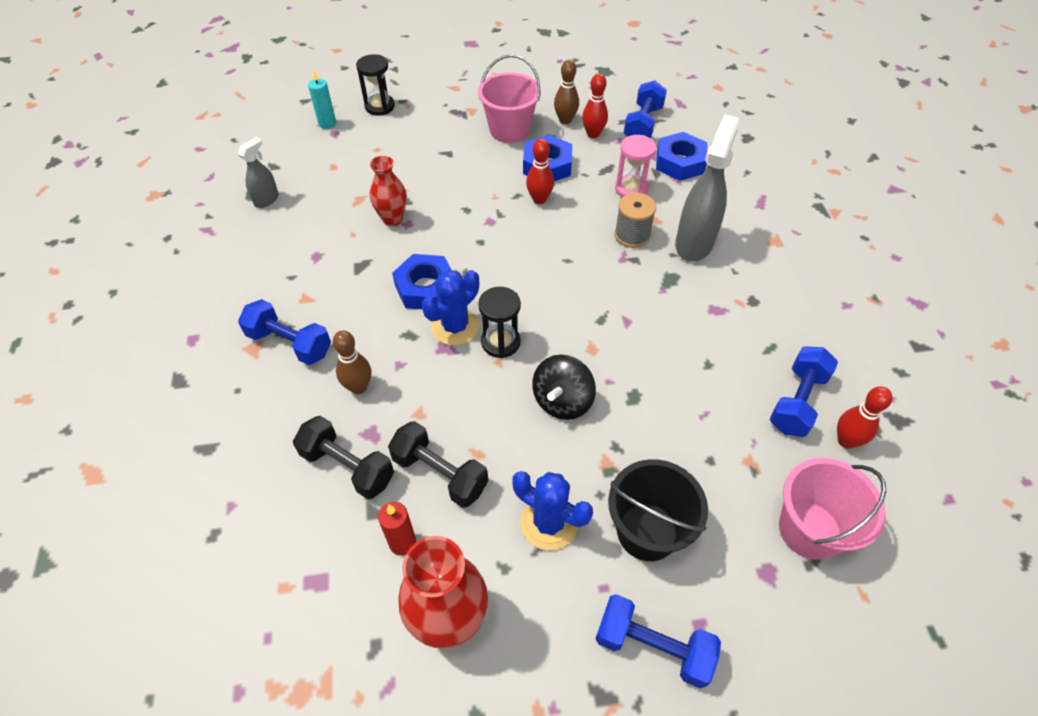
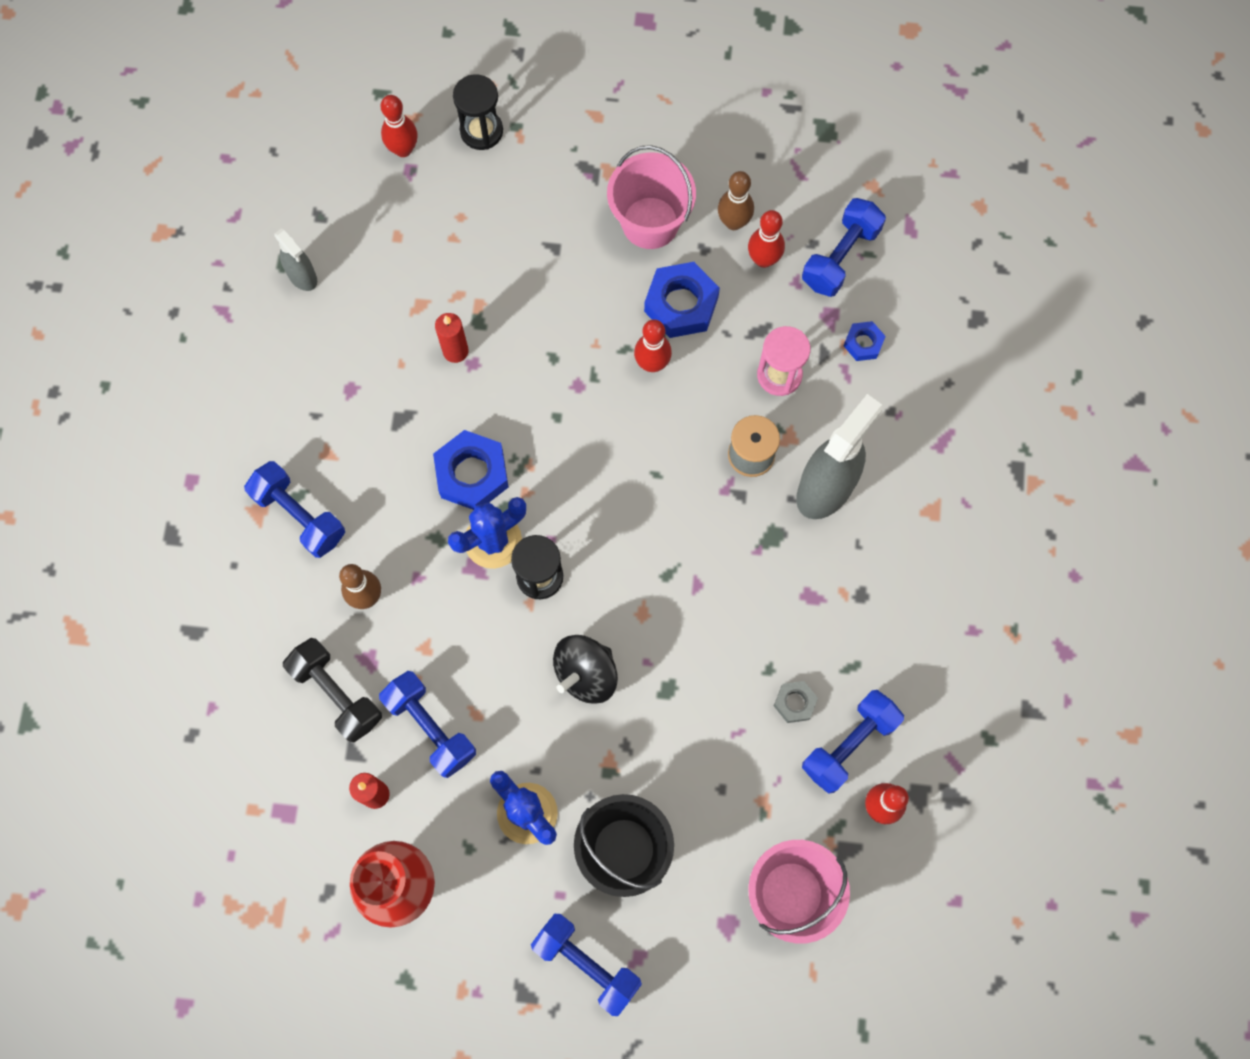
camera: 15 degrees right, 20 degrees up
grey spray bottle [238,137,279,208] -> grey spray bottle turned 90 degrees clockwise [274,228,317,291]
turquoise candle [308,69,336,129] -> red bowling pin [381,95,418,157]
red vase [370,156,407,226] -> red candle [435,313,469,363]
black dumbbell [388,421,488,508] -> blue dumbbell [379,671,476,778]
blue nut [656,132,708,181] -> blue nut [844,321,886,361], size x0.53
none -> grey nut [774,681,818,723]

